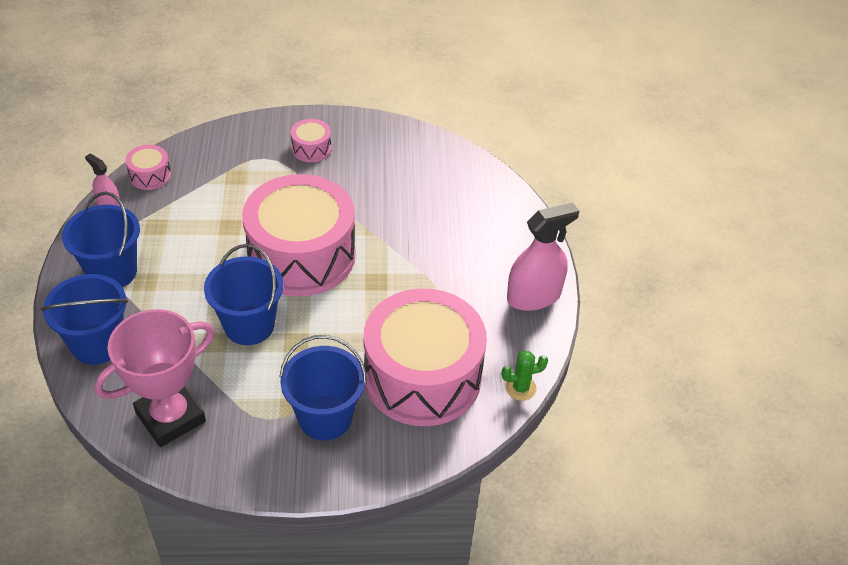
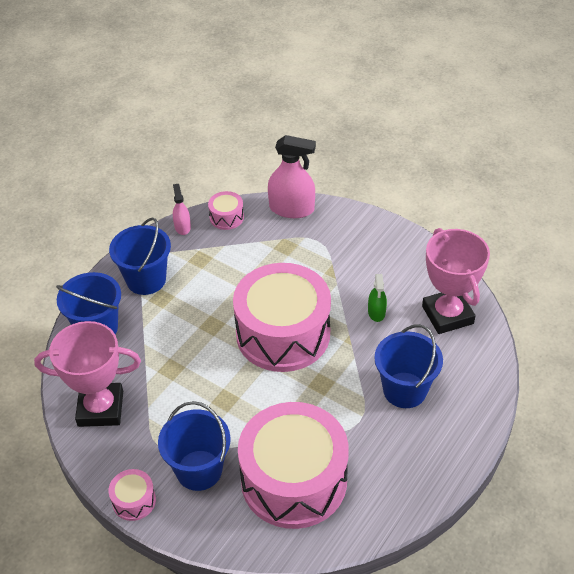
camera: 40 degrees right, 0 degrees up
blue bucket [204,244,283,345] -> blue bucket moved to [374,324,443,408]
pink drum [290,119,331,162] -> pink drum moved to [109,469,156,521]
green cactus [502,351,548,401] -> none
pink spray bottle [507,202,579,311] -> pink spray bottle moved to [268,135,316,218]
none -> green spray bottle [368,274,387,322]
none -> pink trophy [422,228,490,334]

